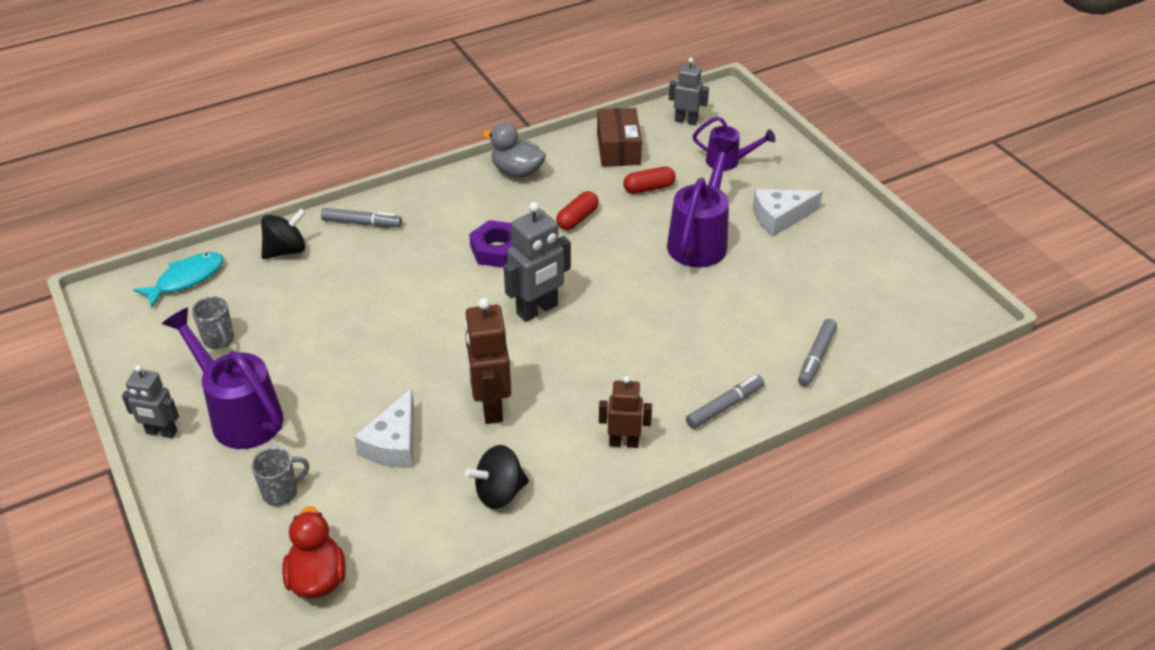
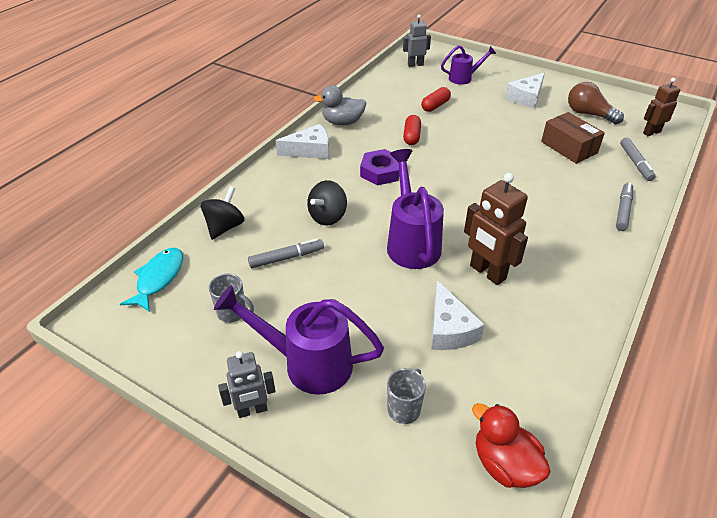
camera: 30 degrees left, 0 degrees up
grey marker [321,208,402,227] -> grey marker moved to [248,238,324,268]
black spinning top [465,445,529,509] -> black spinning top moved to [307,180,347,226]
grey robot [504,202,571,322] -> none
brown box [597,108,642,167] -> brown box moved to [541,112,605,164]
brown robot [599,376,652,448] -> brown robot moved to [643,78,680,136]
purple watering can [667,138,738,267] -> purple watering can moved to [387,149,444,269]
none -> white cheese [275,124,329,159]
none -> brown light bulb [568,82,624,124]

